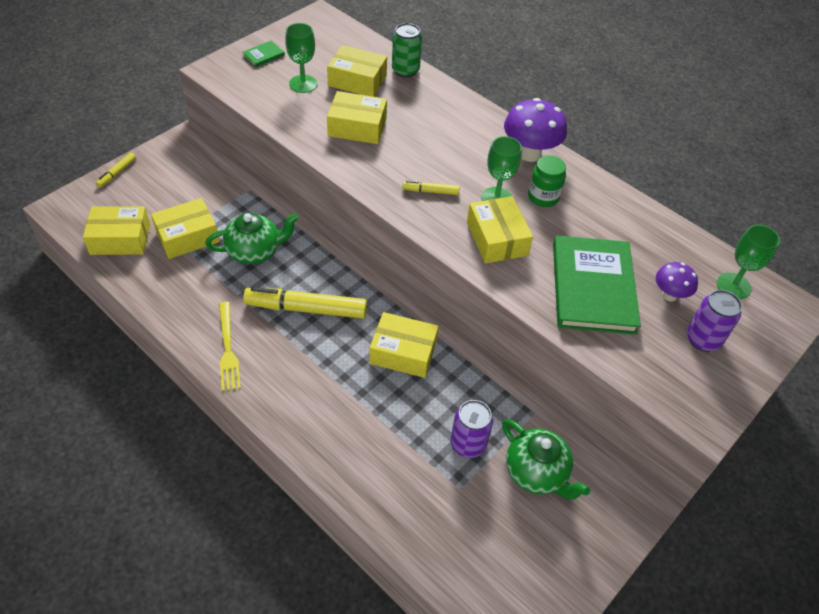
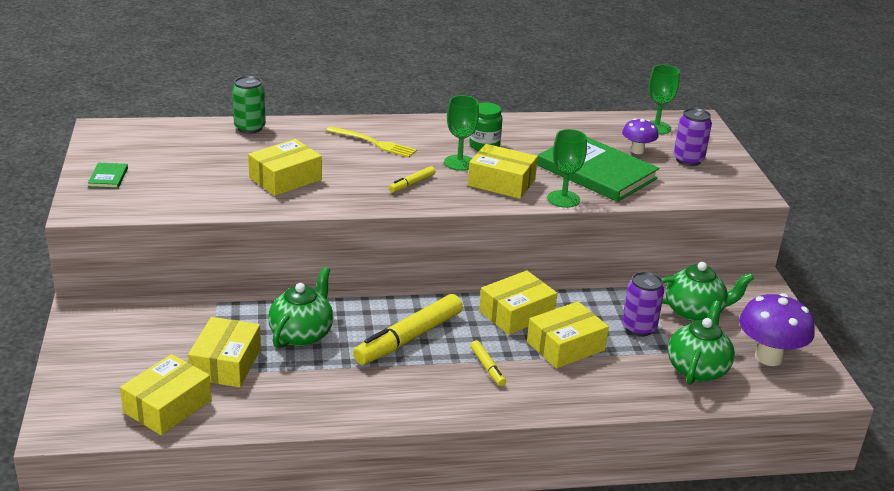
camera: 50 degrees left, 20 degrees down
yellow marker [96,152,136,187] -> yellow marker moved to [470,340,506,386]
yellow fork [219,302,241,391] -> yellow fork moved to [326,126,417,158]
green goblet [285,23,317,93] -> green goblet moved to [548,129,587,208]
yellow box [327,45,387,97] -> yellow box moved to [527,301,609,369]
purple mushroom [504,98,567,162] -> purple mushroom moved to [739,293,815,366]
none -> green teapot [668,301,735,385]

